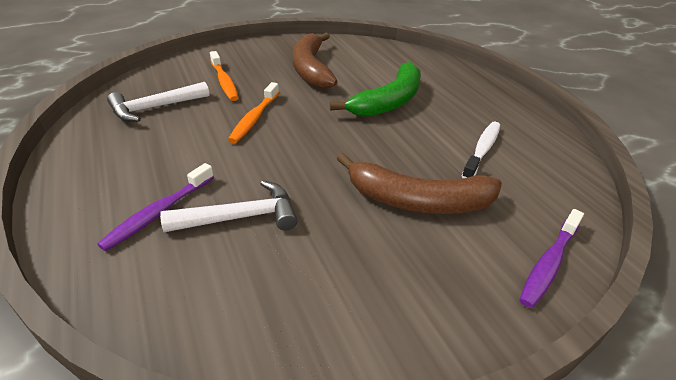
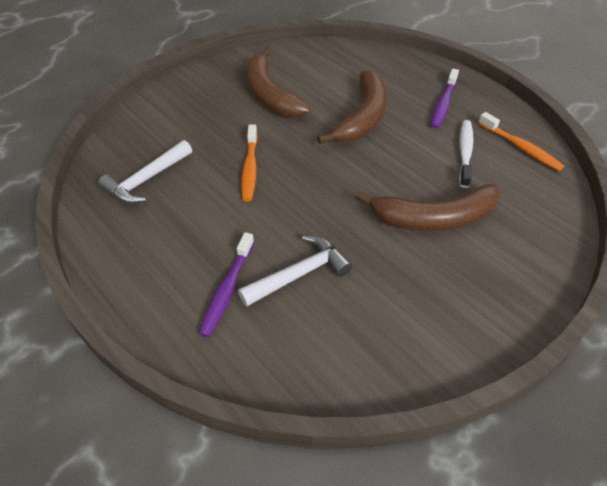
camera: 15 degrees left, 10 degrees up
orange toothbrush [210,51,239,101] -> orange toothbrush moved to [478,112,564,171]
green banana [330,62,421,117] -> brown banana [317,70,387,144]
purple toothbrush [519,209,584,308] -> purple toothbrush moved to [431,69,459,129]

